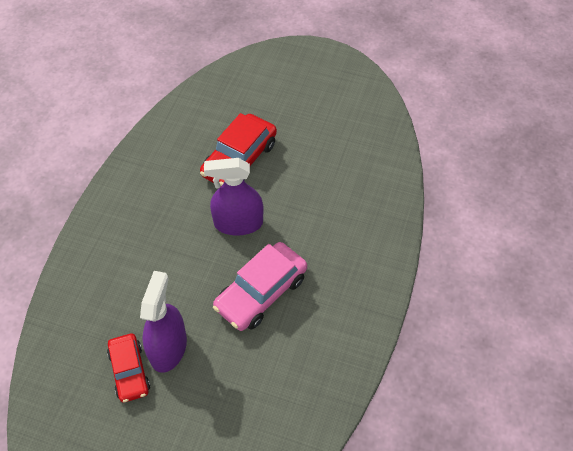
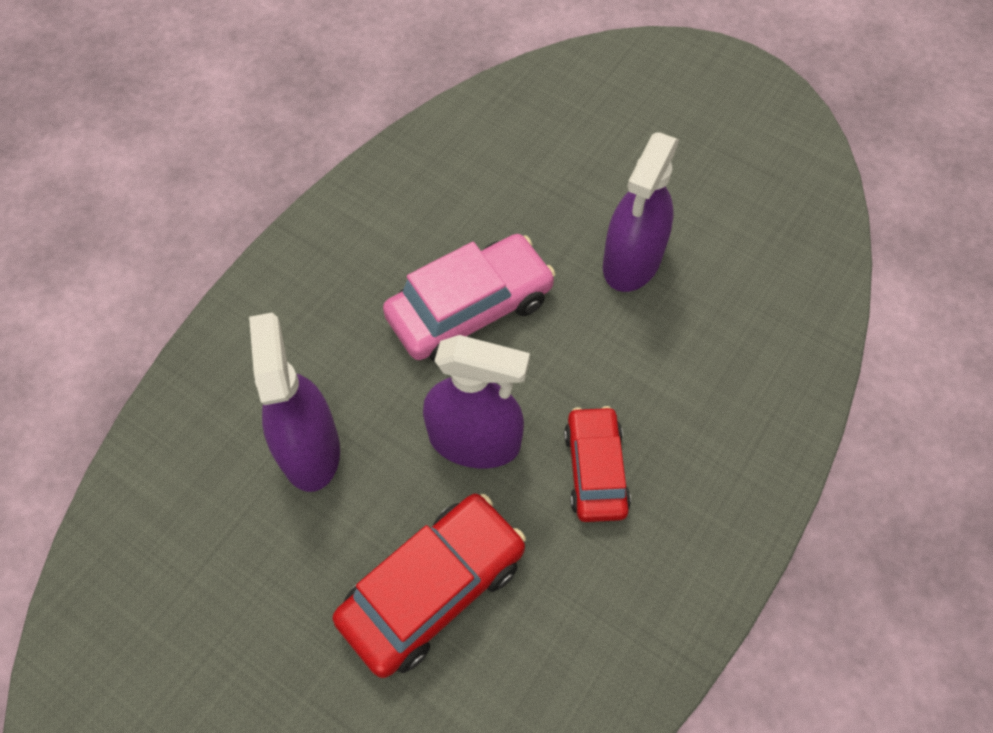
camera: 165 degrees left, 5 degrees up
red car [107,333,150,403] -> red car moved to [564,406,631,522]
none -> purple spray bottle [249,313,340,492]

